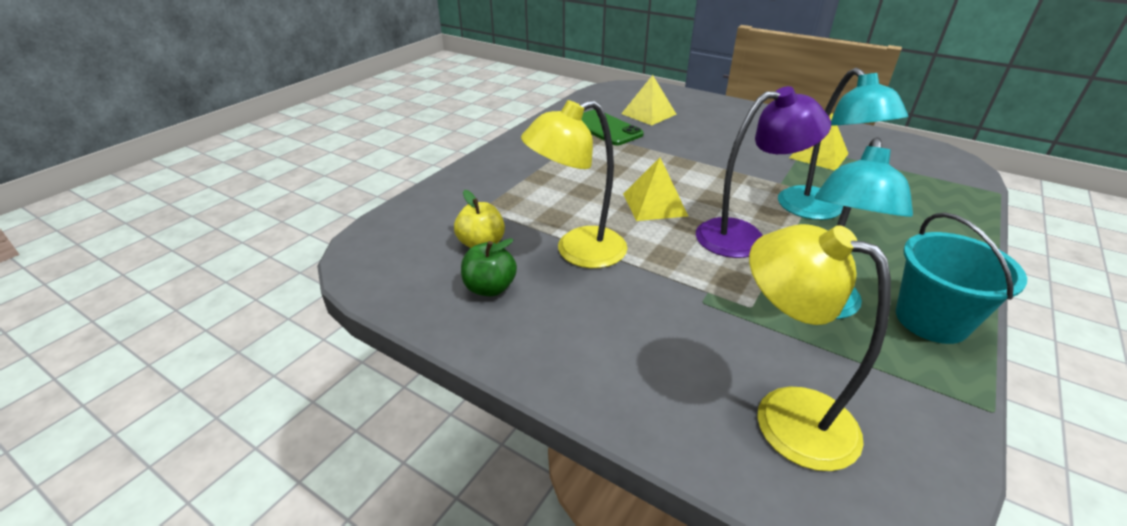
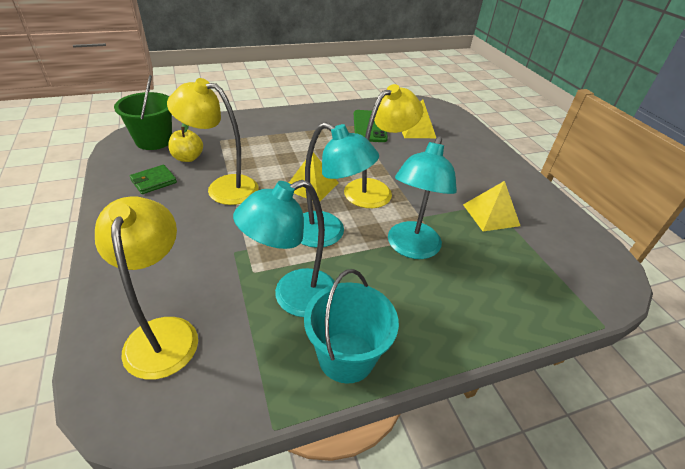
camera: 35 degrees right, 5 degrees up
green apple [461,238,517,296] -> green wallet [130,165,177,194]
purple lamp [696,86,831,258] -> turquoise lamp [301,122,379,248]
none -> green bucket [114,75,172,150]
none -> yellow lamp [344,84,423,208]

